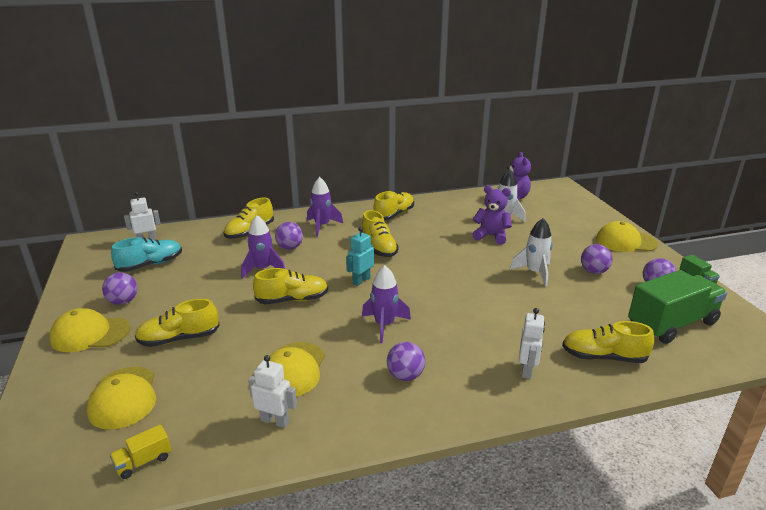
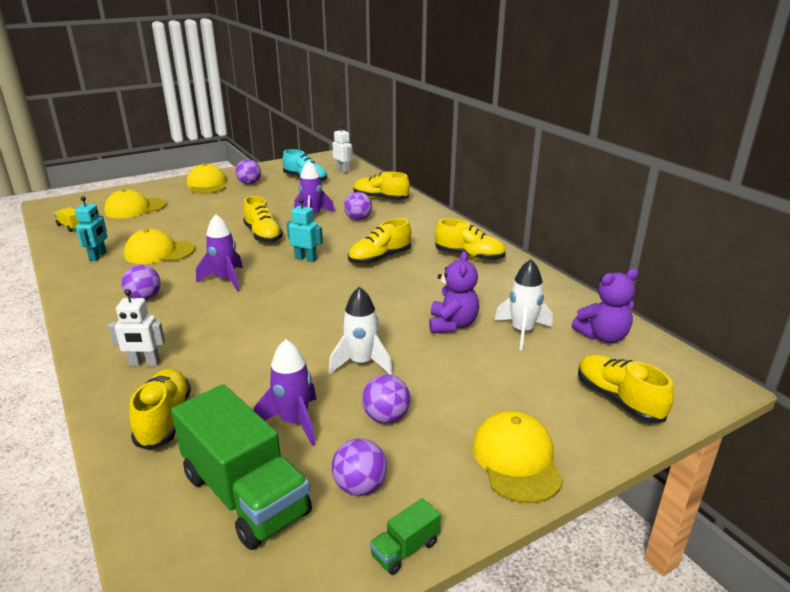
camera: 75 degrees right, 0 degrees up
yellow shoe [135,299,220,347] -> yellow shoe moved to [578,354,674,423]
white robot [248,355,297,428] -> turquoise robot [75,196,107,261]
purple rocket [307,177,343,236] -> purple rocket moved to [254,339,316,446]

